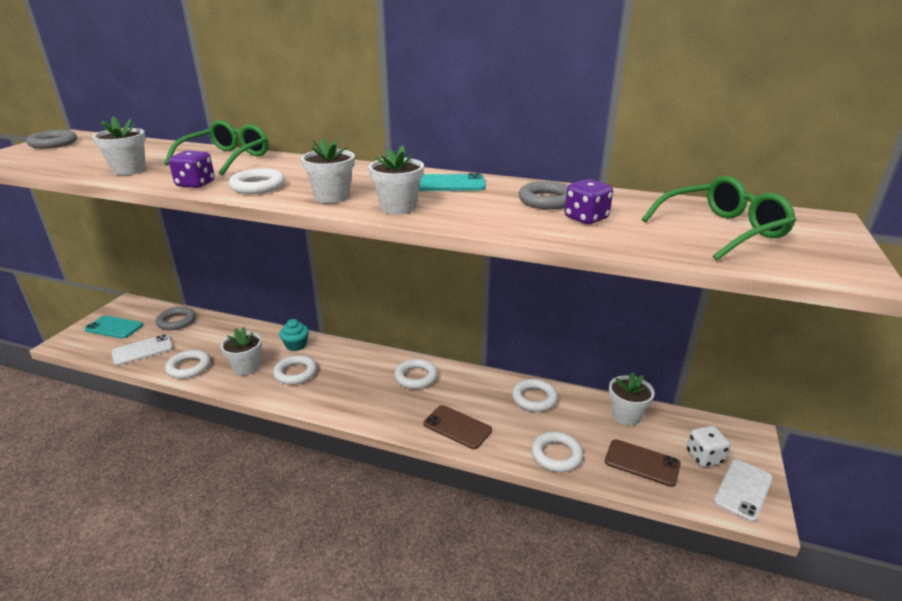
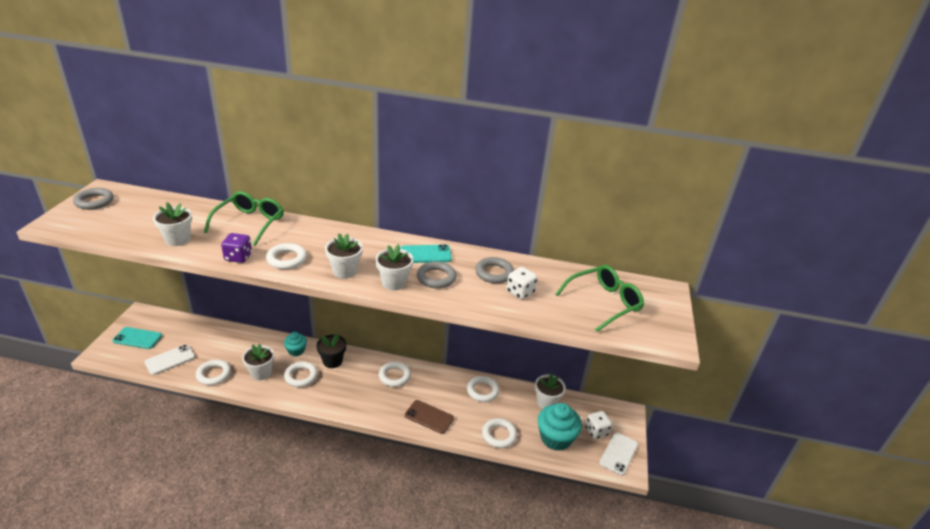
camera: 10 degrees left, 5 degrees up
grey ring [156,307,196,330] -> grey ring moved to [417,261,456,289]
purple dice [565,179,613,224] -> white dice [506,267,537,300]
brown phone [605,439,681,487] -> turquoise cupcake [538,403,582,451]
none -> black flower pot [316,333,346,368]

